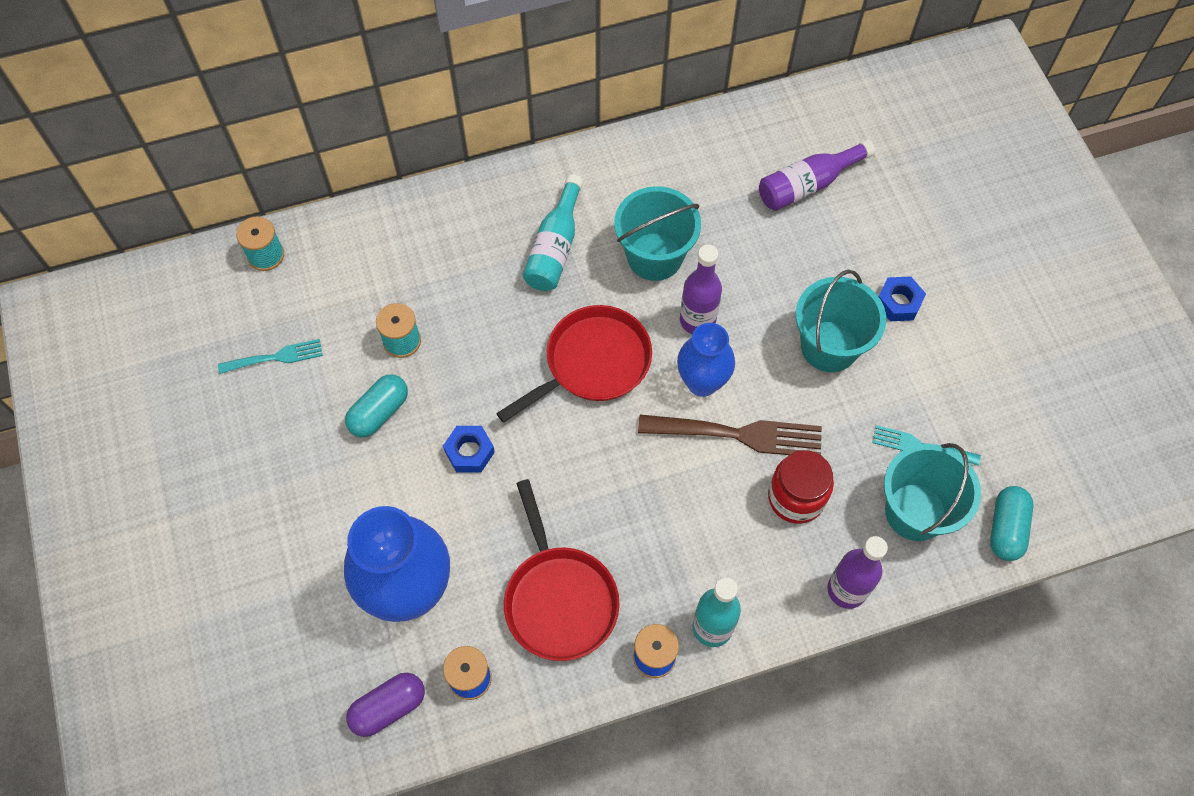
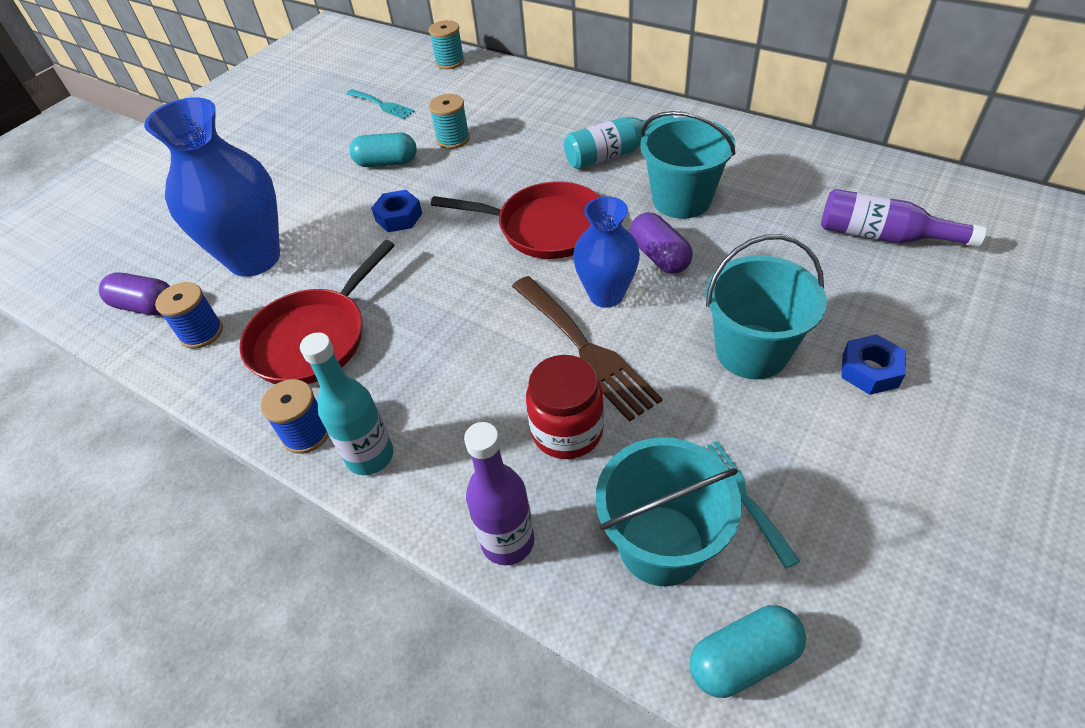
camera: 55 degrees right, 15 degrees down
purple bottle [680,245,722,334] -> purple capsule [630,212,693,274]

